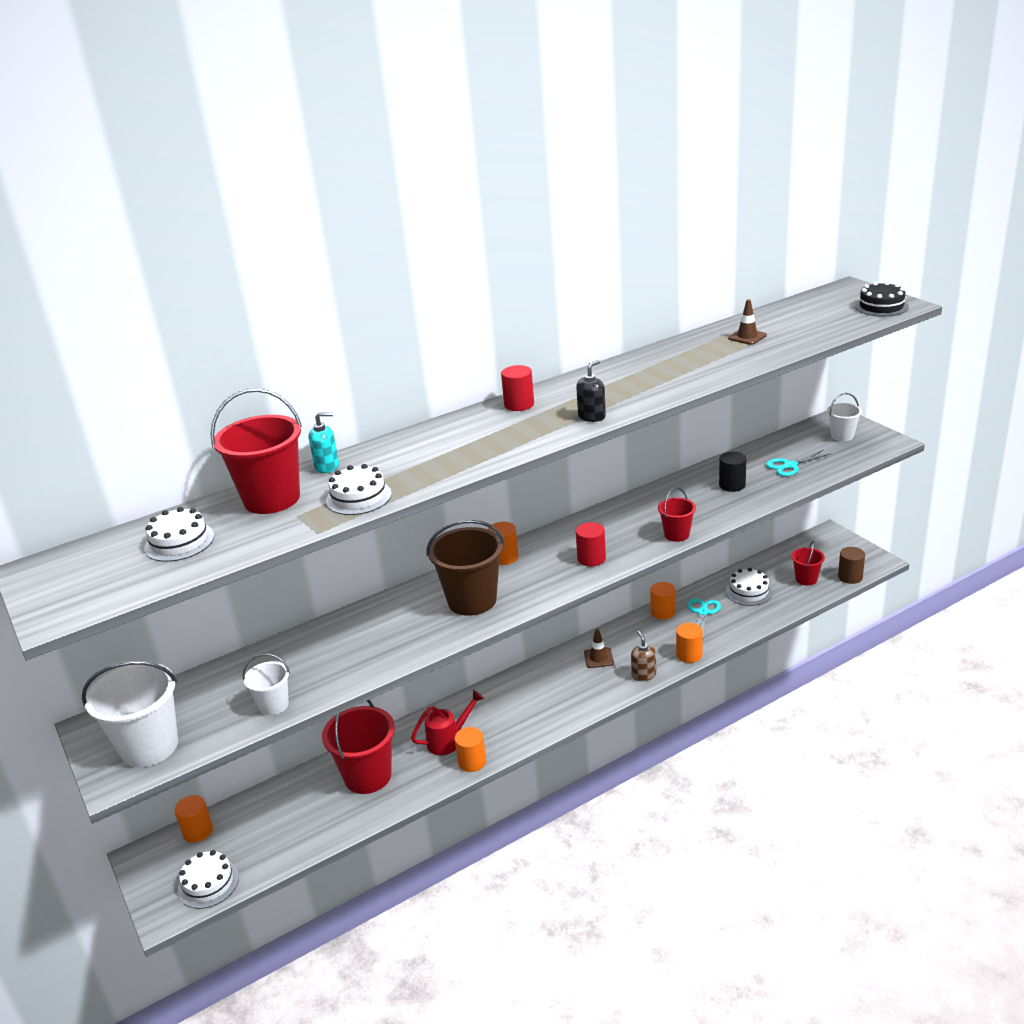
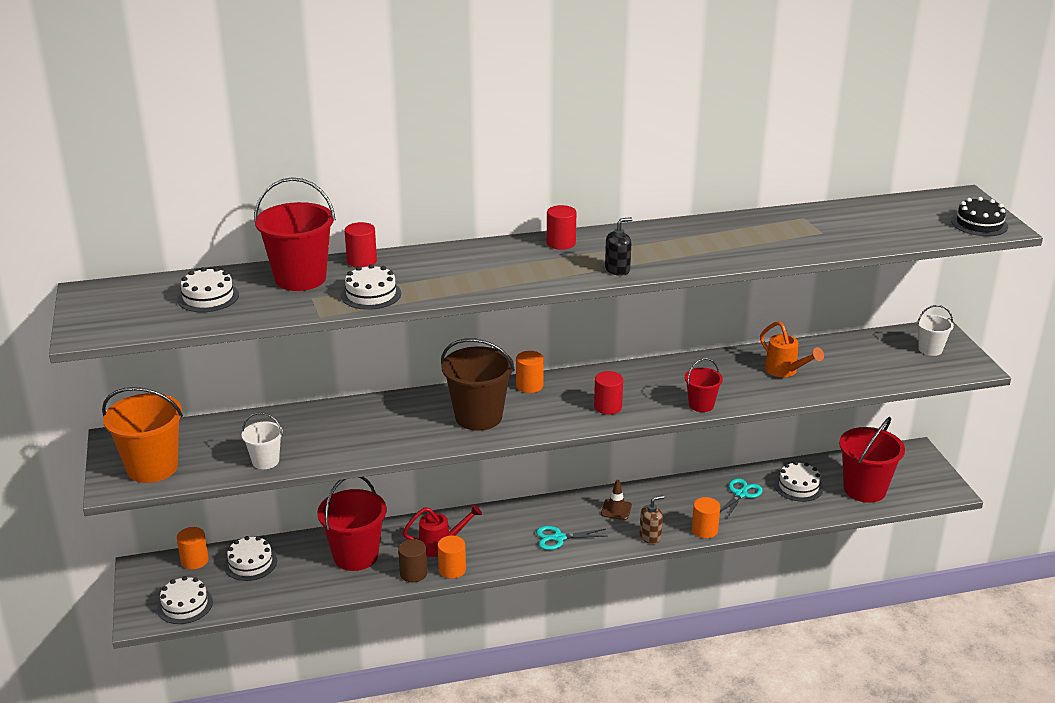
camera: 15 degrees right, 0 degrees up
white bucket [82,661,178,767] -> orange bucket [102,387,183,483]
turquoise soap dispenser [308,412,339,473] -> red cylinder [345,222,377,267]
brown soap dispenser [631,631,656,681] -> brown soap dispenser turned 60 degrees clockwise [640,495,664,544]
orange cylinder [650,582,675,620] -> none
black cylinder [719,452,746,492] -> orange watering can [760,321,824,377]
brown traffic cone [728,299,767,345] -> none
turquoise scissors [766,450,832,476] -> turquoise scissors moved to [536,526,607,550]
red bucket [791,541,825,586] -> red bucket [839,417,905,503], size x1.85
brown cylinder [838,547,865,584] -> brown cylinder moved to [398,539,427,582]
none -> white cake [224,536,277,581]

